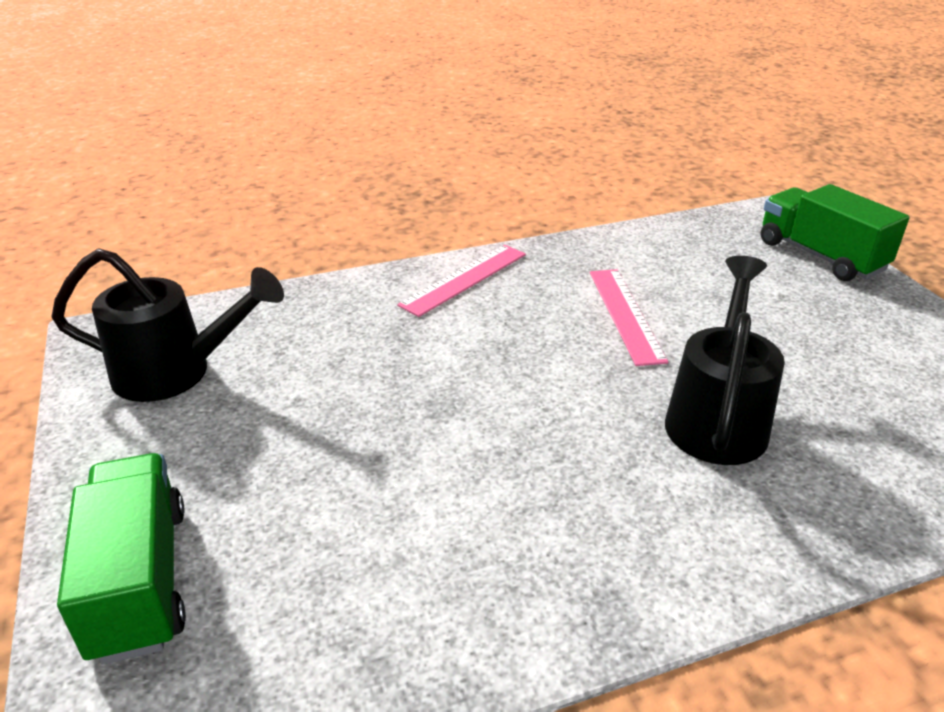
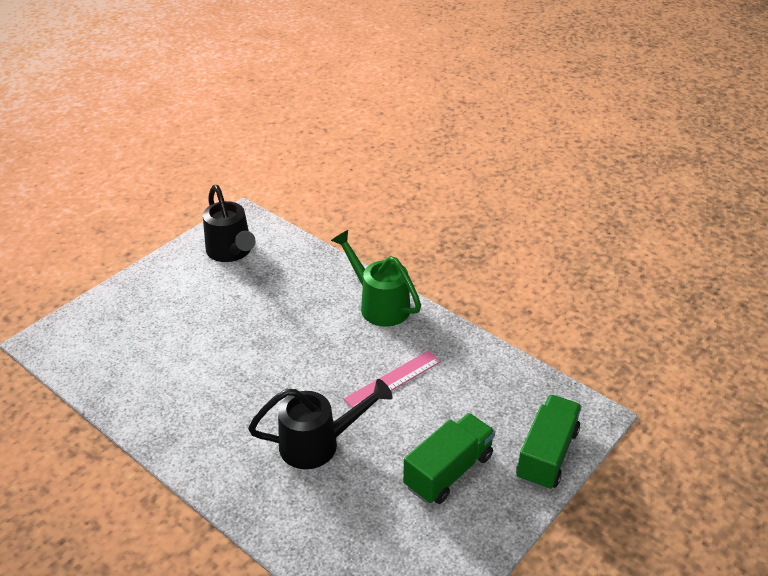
camera: 60 degrees right, 5 degrees up
green truck [57,453,186,665] -> green truck moved to [403,413,495,504]
pink ruler [397,245,526,317] -> green watering can [331,230,421,327]

